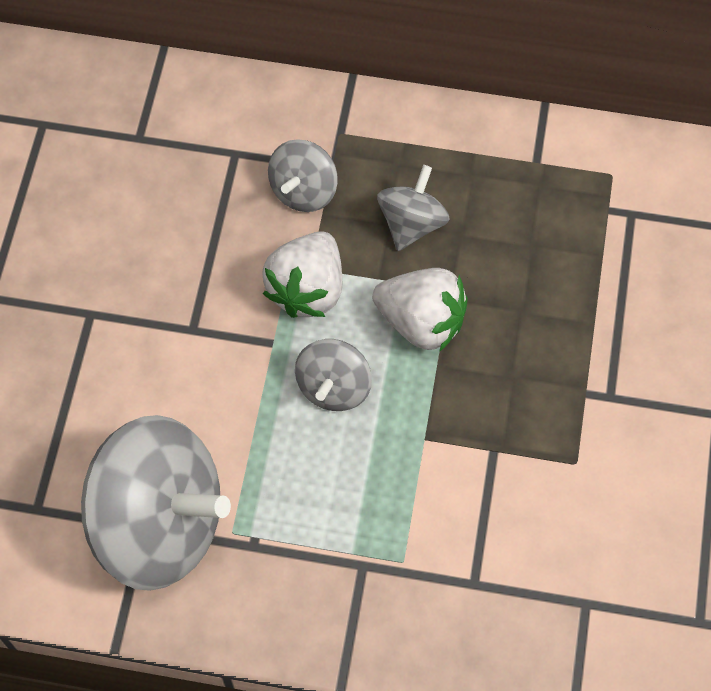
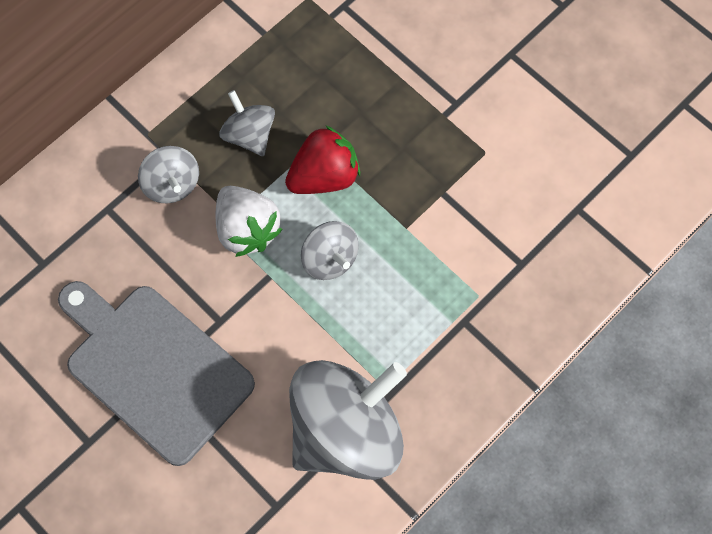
camera: 55 degrees left, 5 degrees up
white strawberry [372,268,468,352] -> red strawberry [285,125,360,194]
none -> grey cutting board [58,281,255,466]

